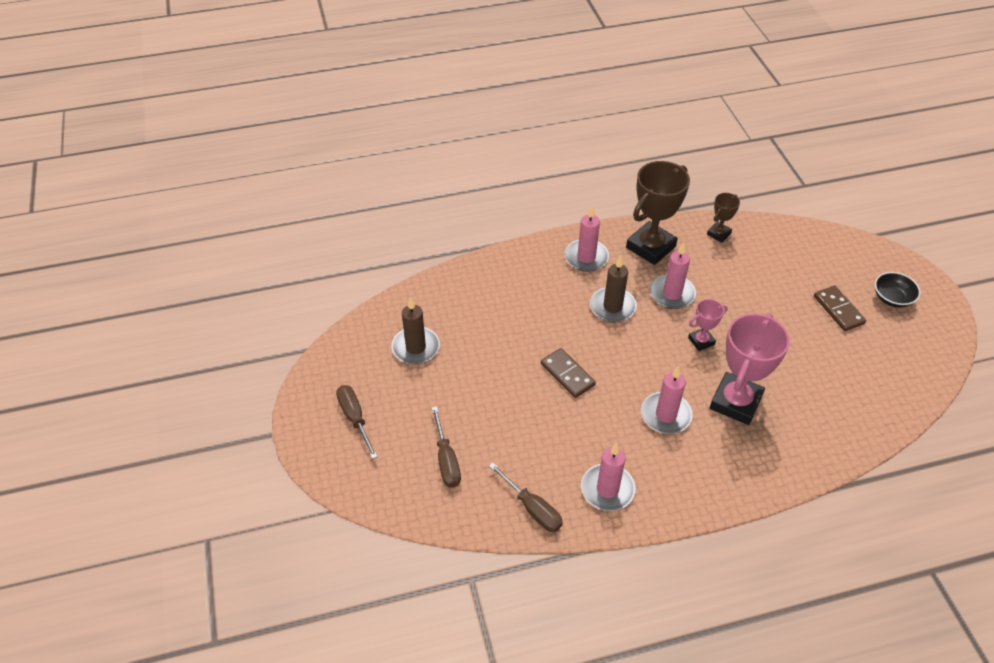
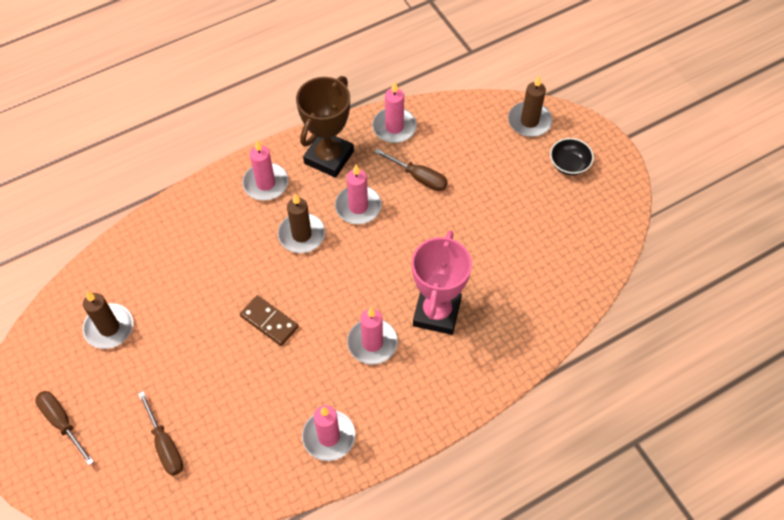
camera: 15 degrees left, 10 degrees up
brown screwdriver [489,463,563,532] -> brown screwdriver moved to [375,149,448,191]
pink trophy [688,299,728,351] -> none
brown trophy [707,193,740,243] -> pink candle [372,81,417,143]
brown domino [814,286,866,331] -> none
none -> brown candle [508,76,552,137]

